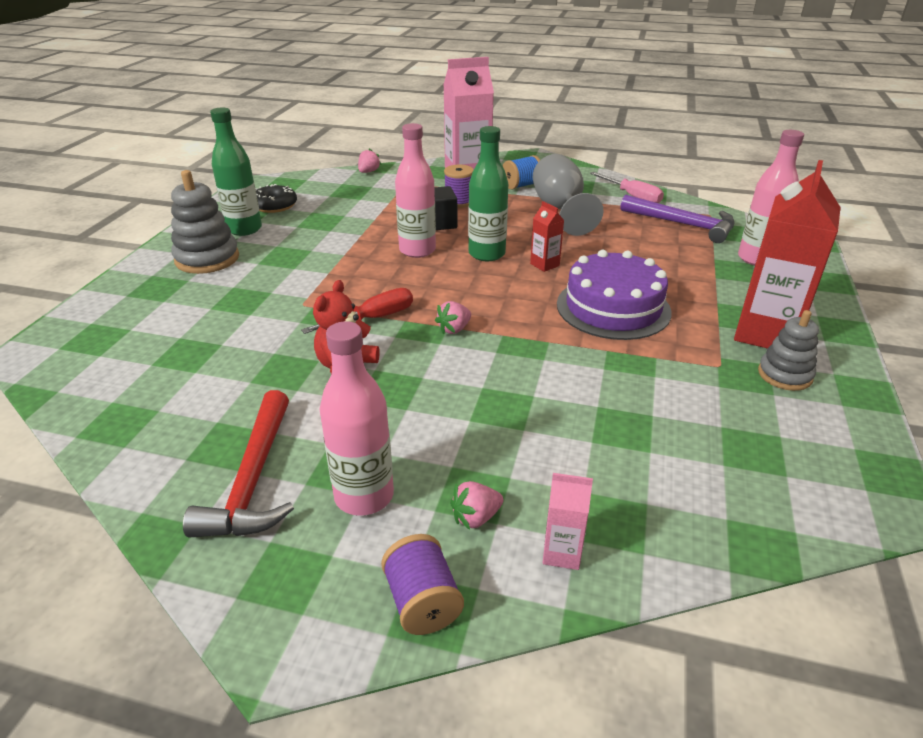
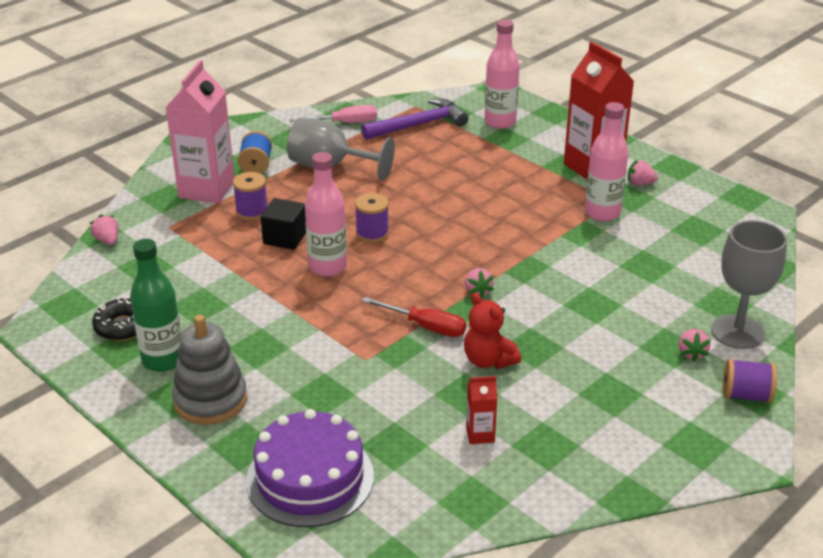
camera: 60 degrees left, 0 degrees up
red hammer [183,390,294,537] -> none
red screwdriver [301,288,413,334] -> red screwdriver turned 120 degrees clockwise [362,297,466,337]
pink bottle [319,321,394,516] -> pink bottle moved to [585,102,628,221]
green bottle [468,126,508,261] -> purple spool [355,193,389,243]
red carton [530,201,564,272] -> red carton moved to [466,376,497,444]
pink carton [543,473,593,570] -> grey goblet [711,220,787,349]
purple cake [557,250,672,340] -> purple cake moved to [246,409,374,527]
grey stacking toy [758,310,819,391] -> pink strawberry [628,160,658,185]

